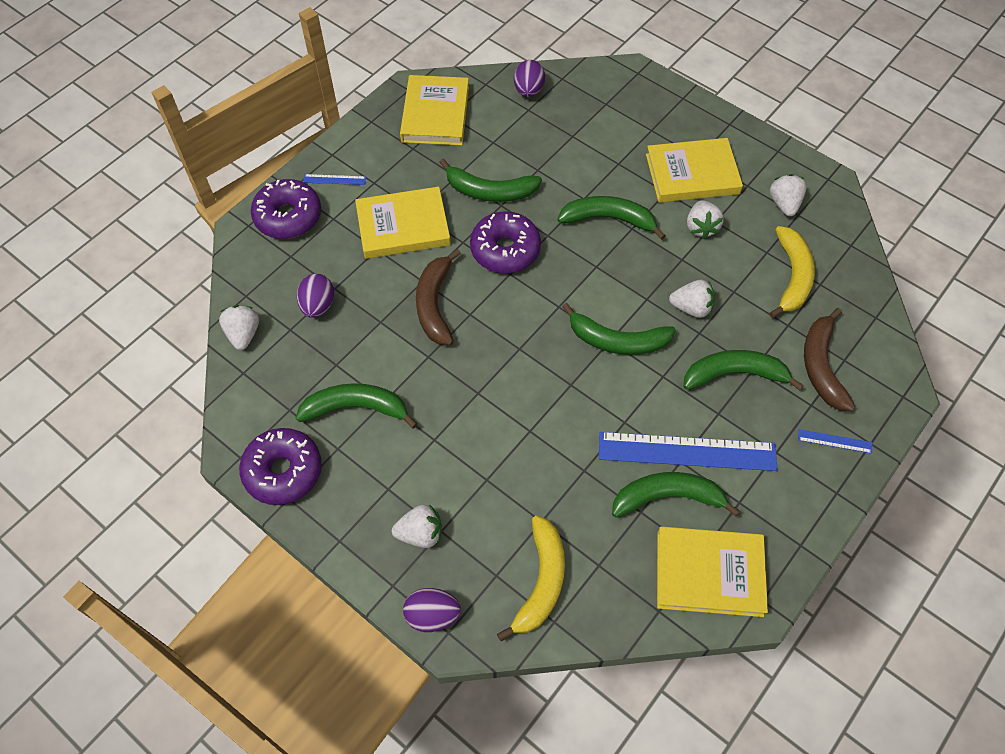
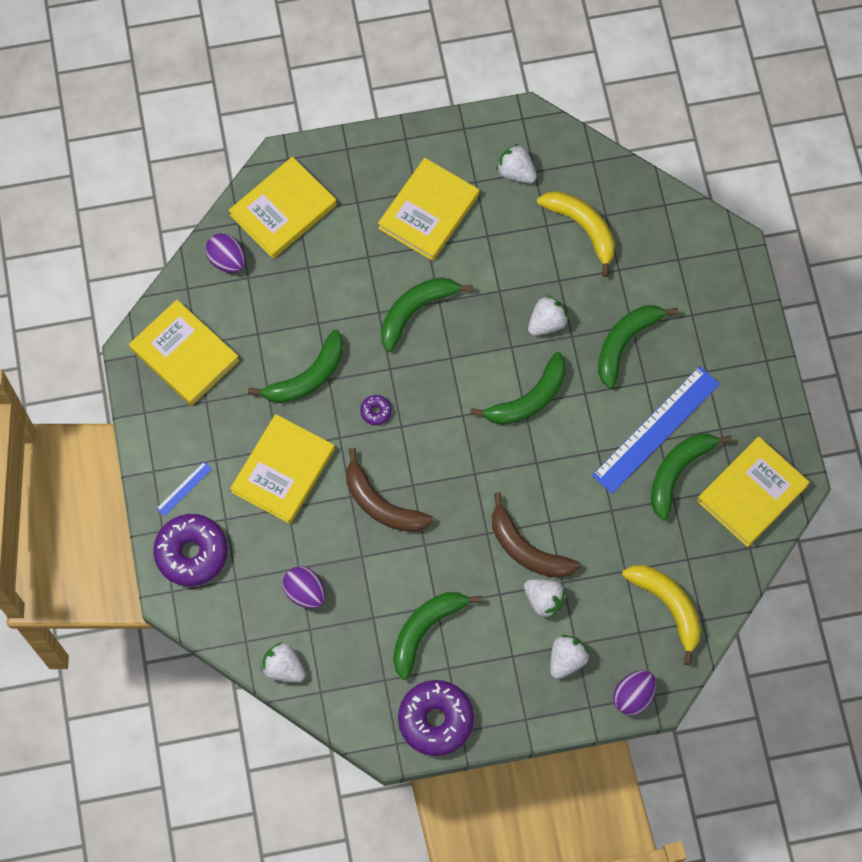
camera: 50 degrees left, 10 degrees up
purple donut [470,211,541,273] -> purple donut [360,395,392,425], size x0.44
white strawberry [687,200,724,239] -> white strawberry moved to [524,579,567,619]
blue ruler [798,429,872,454] -> none
brown banana [804,308,855,411] -> brown banana moved to [492,492,581,578]
none -> yellow book [229,157,337,259]

